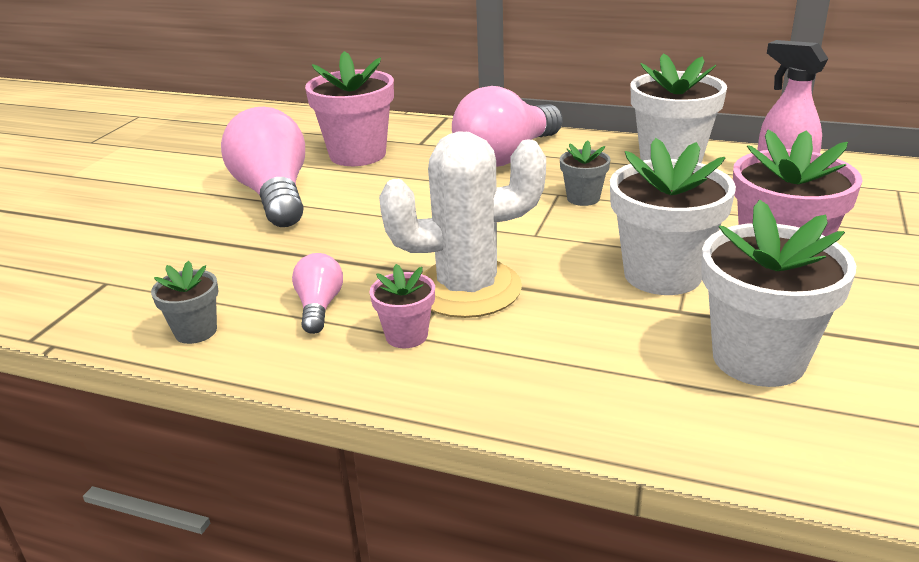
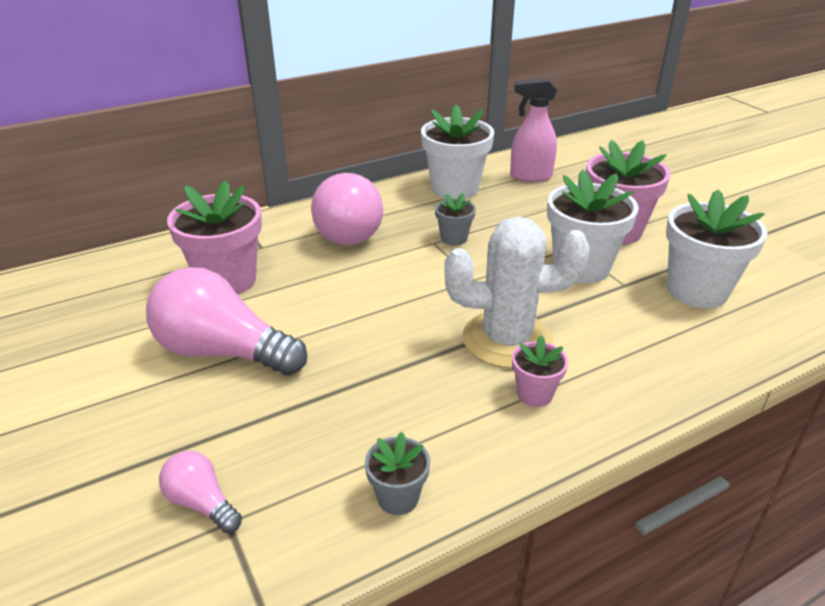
camera: 50 degrees left, 5 degrees up
pink light bulb [292,253,343,334] -> pink light bulb moved to [159,451,242,533]
white cactus [379,131,546,318] -> white cactus turned 60 degrees clockwise [444,216,590,368]

